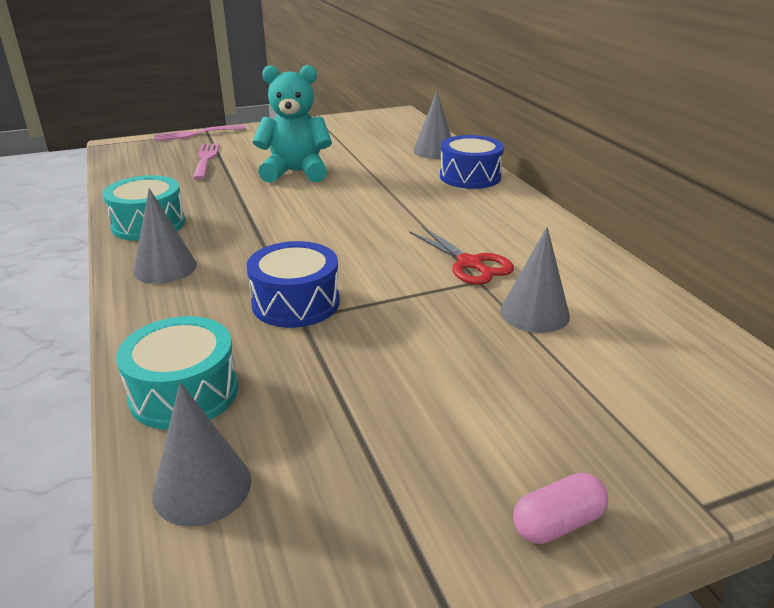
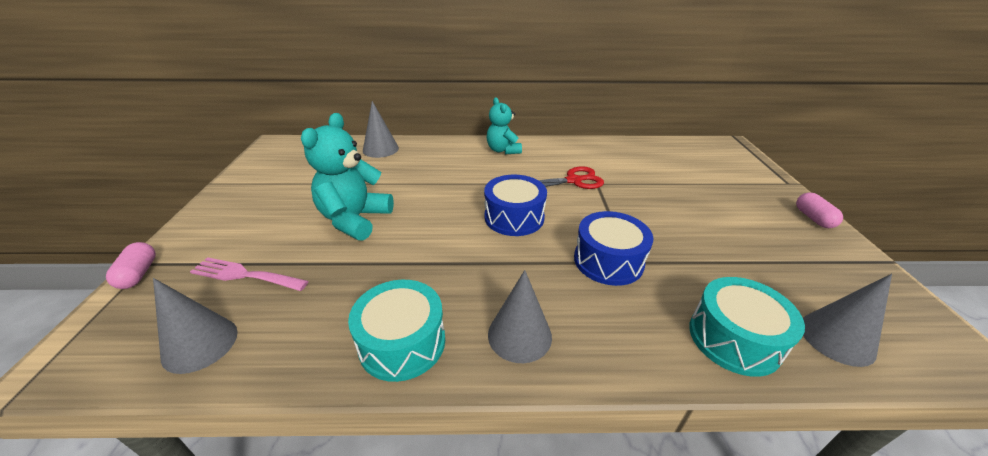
camera: 70 degrees left, 5 degrees up
pink fork [154,125,246,141] -> pink capsule [106,242,156,289]
blue drum [440,135,504,189] -> blue drum moved to [484,175,547,236]
grey cone [500,227,570,333] -> grey cone moved to [153,278,238,374]
none -> turquoise teddy bear [487,97,522,154]

